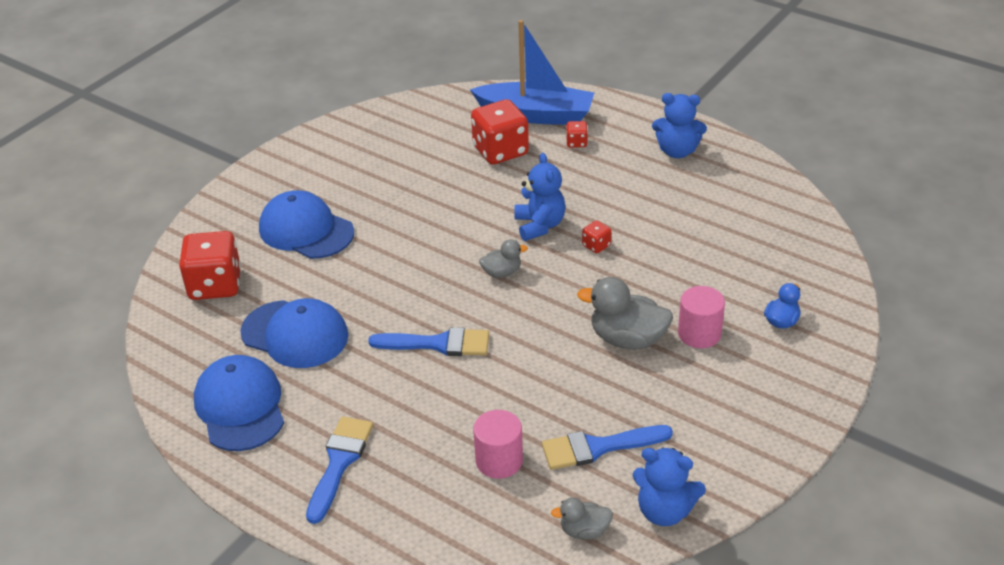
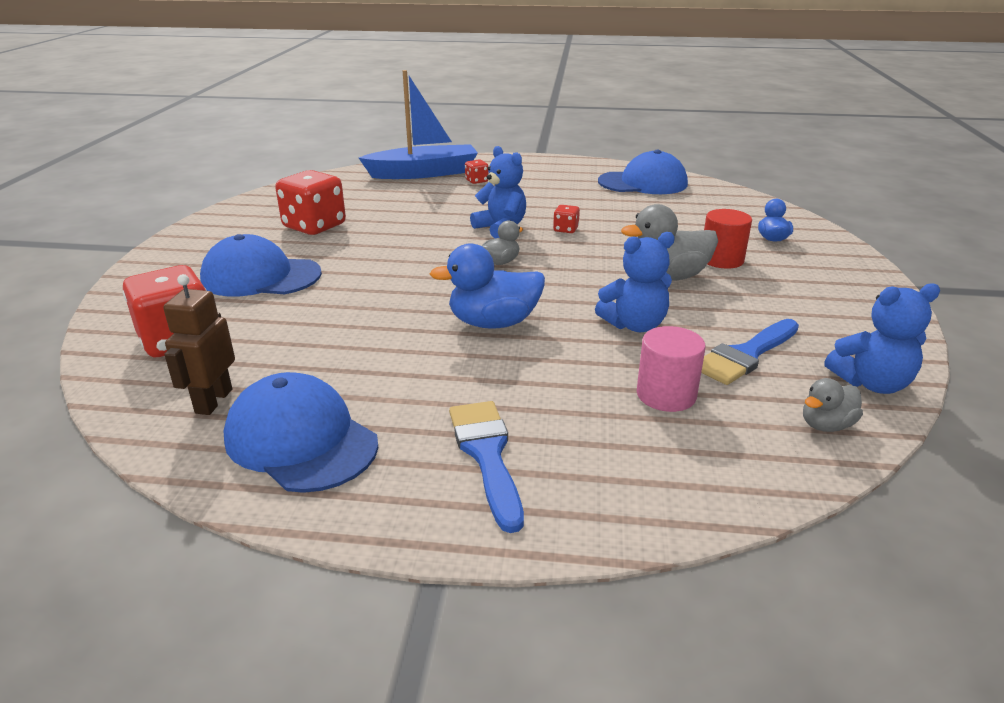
camera: 30 degrees left, 10 degrees down
blue cap [240,298,348,368] -> blue cap moved to [598,150,688,194]
blue brush [368,327,489,356] -> blue duck [430,243,545,329]
red dice [471,99,529,164] -> red dice moved to [275,170,346,235]
blue teddy bear [652,93,707,158] -> blue teddy bear moved to [595,232,675,332]
pink cylinder [678,286,725,348] -> red cylinder [704,209,752,269]
none -> brown robot [163,274,235,415]

